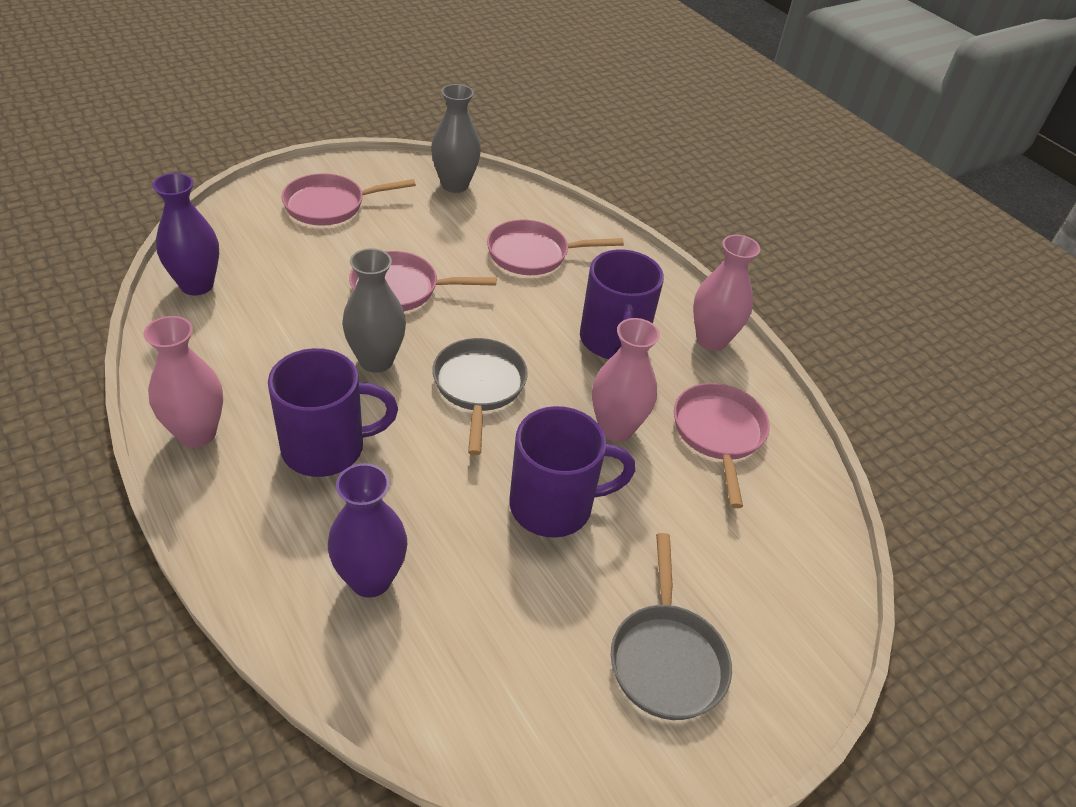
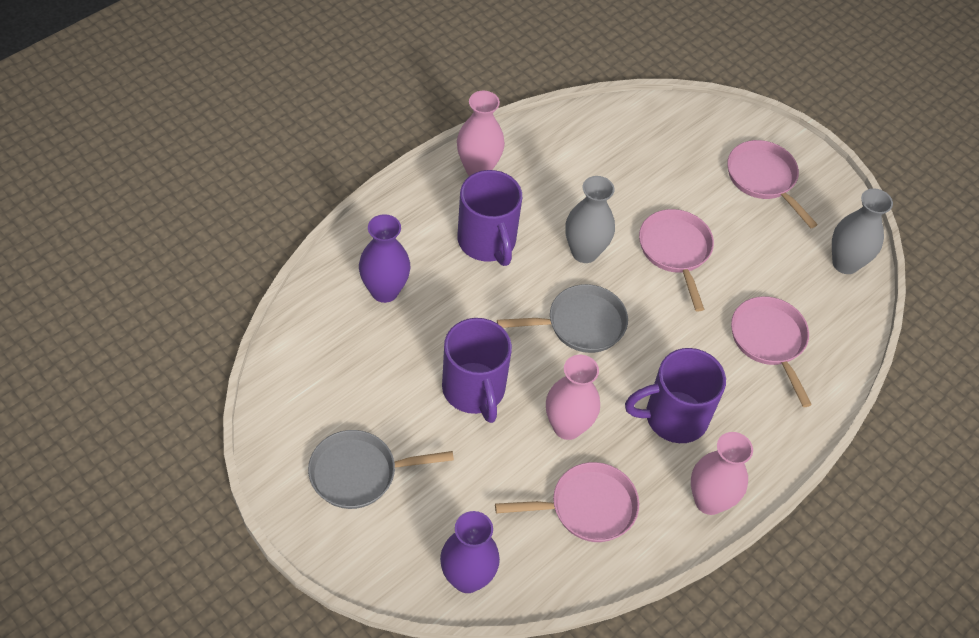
camera: 80 degrees right, 10 degrees up
purple vase [152,173,219,295] -> purple vase moved to [440,511,500,593]

